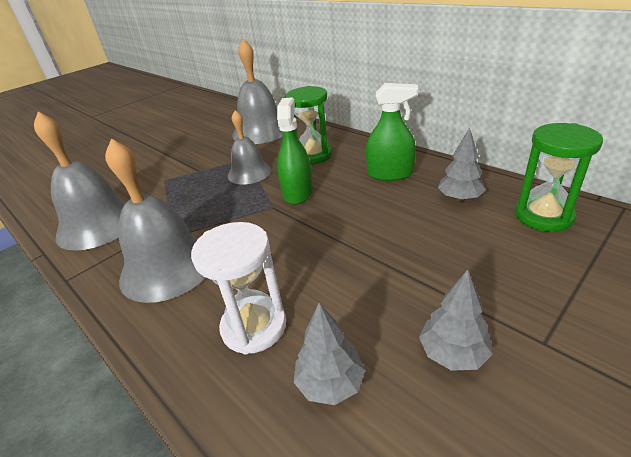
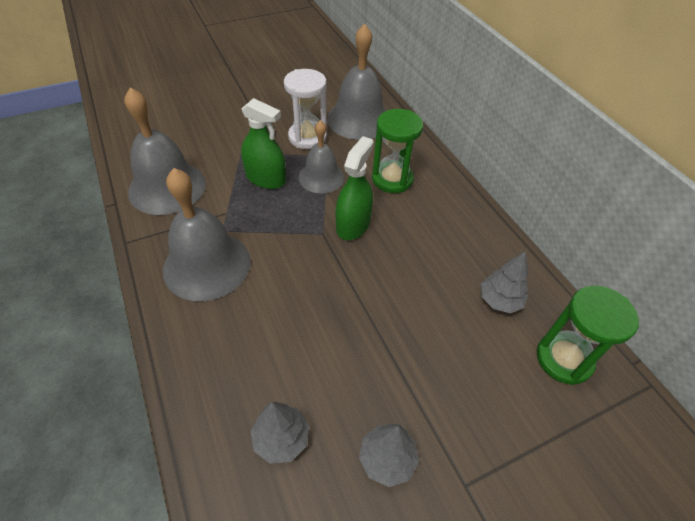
camera: 15 degrees right, 15 degrees up
white hourglass [191,222,286,354] -> white hourglass moved to [284,69,327,149]
green spray bottle [366,83,418,181] -> green spray bottle moved to [241,98,286,189]

